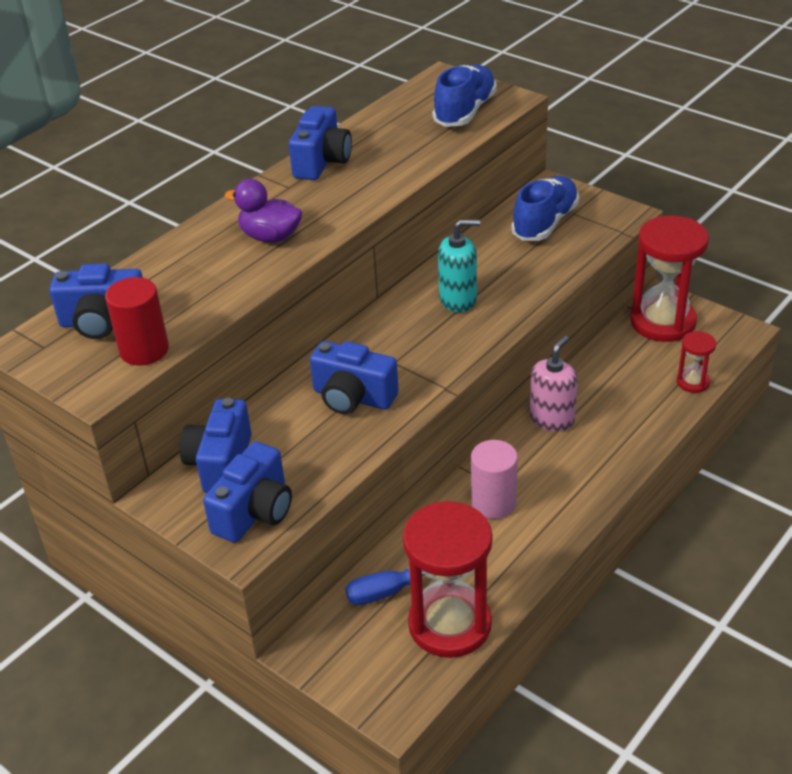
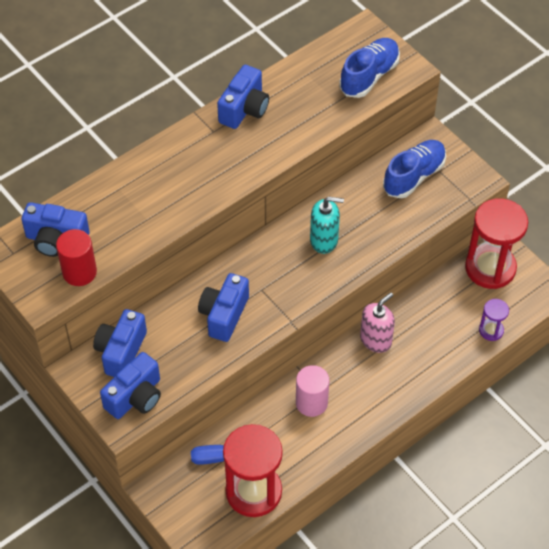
camera: 10 degrees right, 15 degrees up
purple duck [225,179,302,243] -> none
blue camera [310,341,399,414] -> blue camera turned 75 degrees clockwise [198,273,249,342]
red hourglass [677,331,716,393] -> purple hourglass [479,299,509,341]

